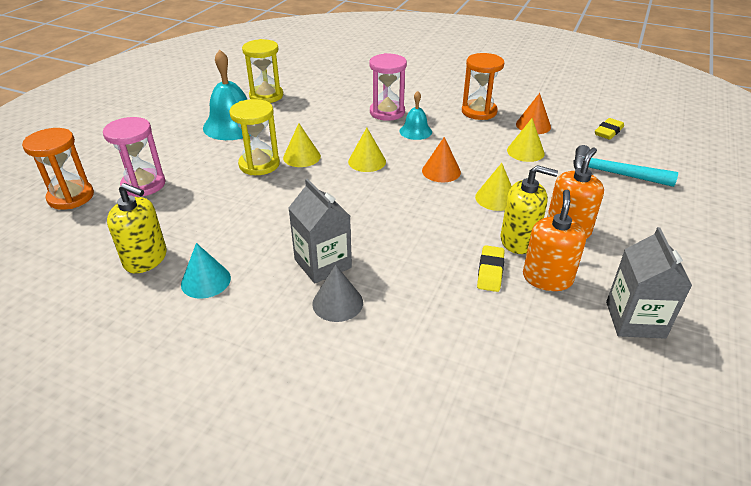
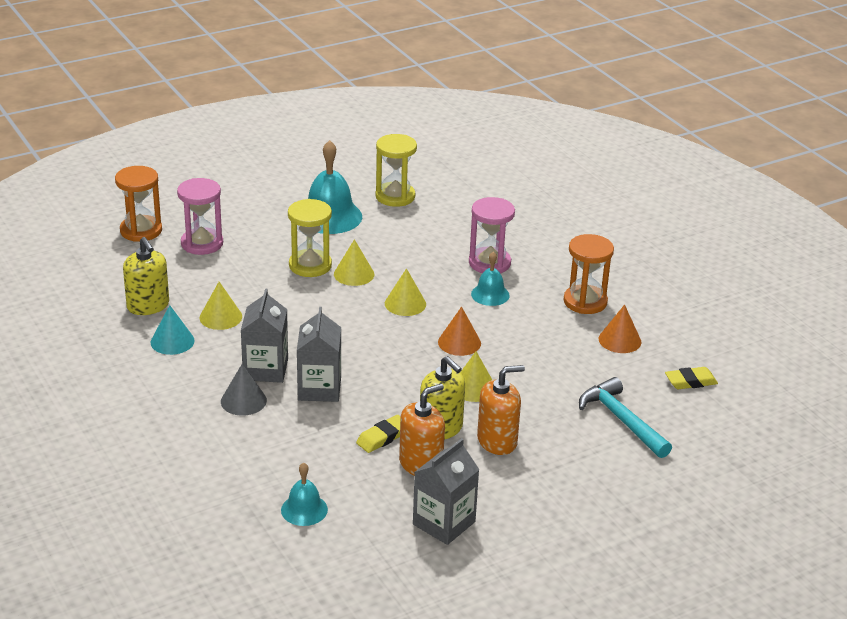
camera: 35 degrees right, 5 degrees down
yellow cone [507,118,545,162] -> yellow cone moved to [200,282,242,330]
none -> turquoise bell [281,462,328,526]
none -> grey carton [297,307,341,402]

